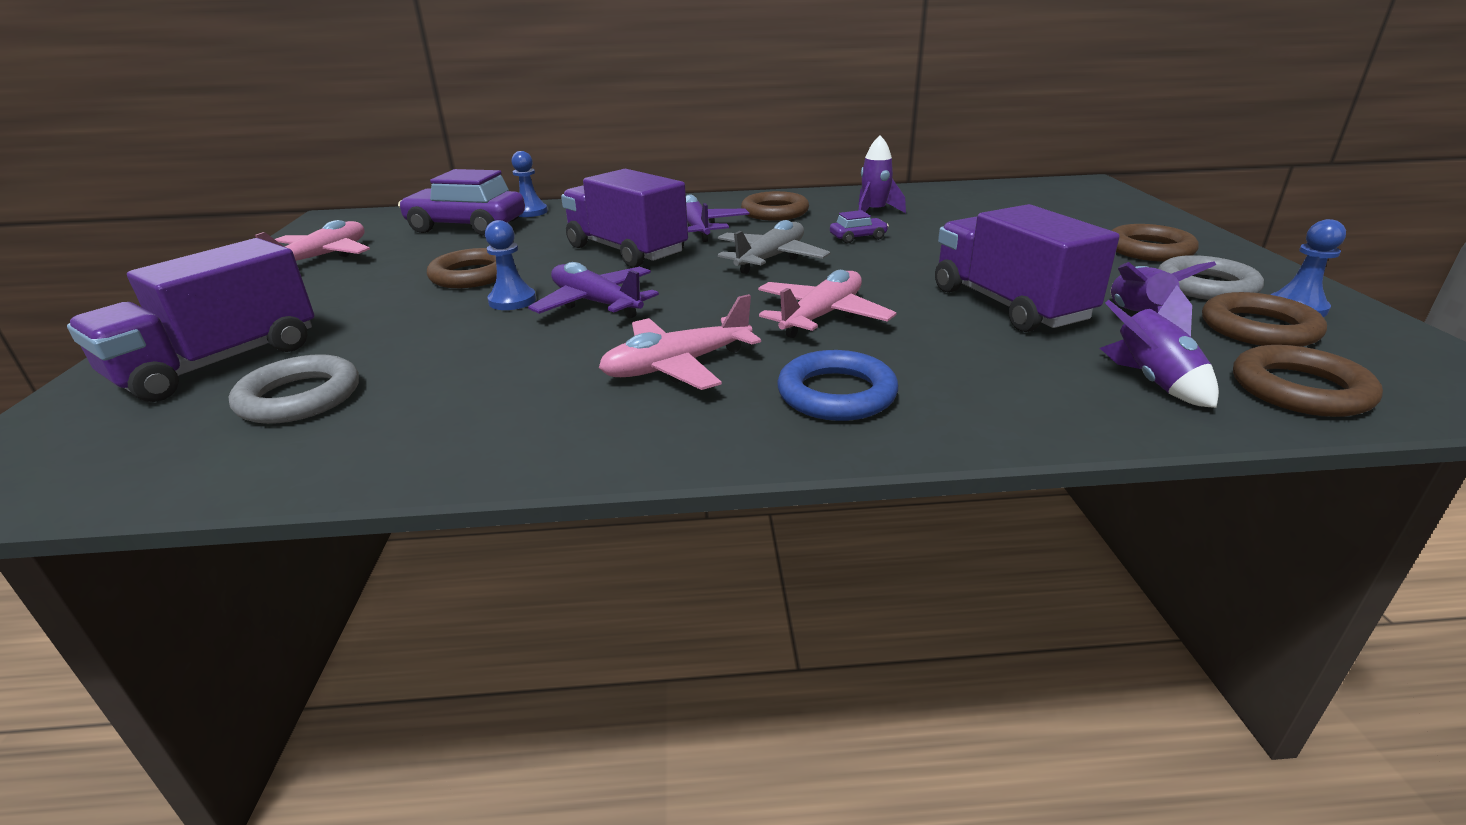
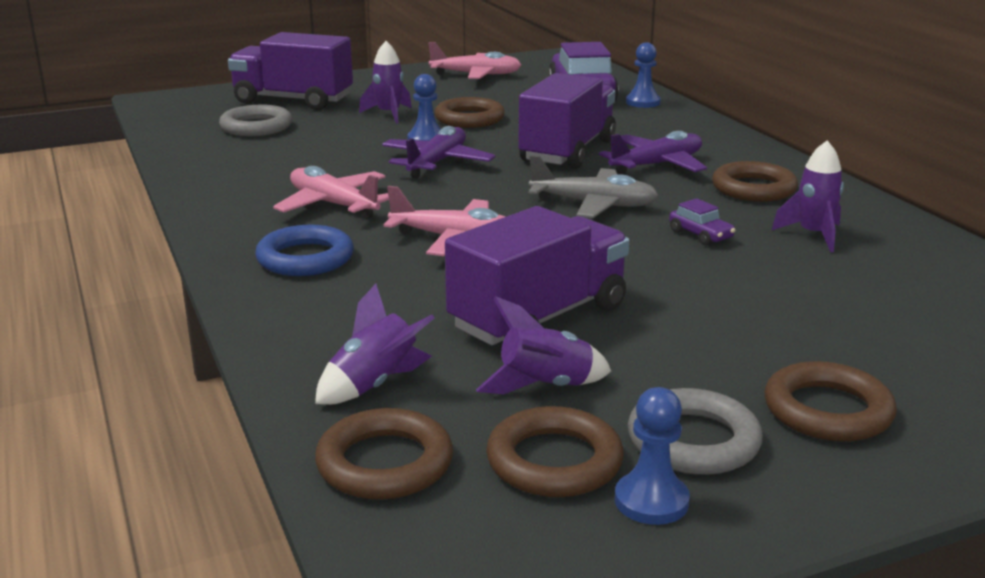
camera: 70 degrees right, 5 degrees down
none -> purple rocket [359,41,412,124]

